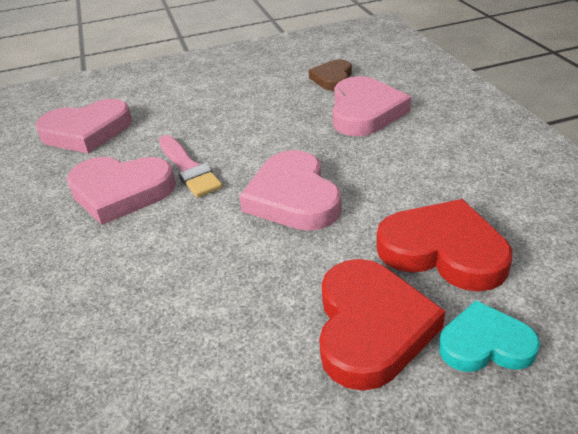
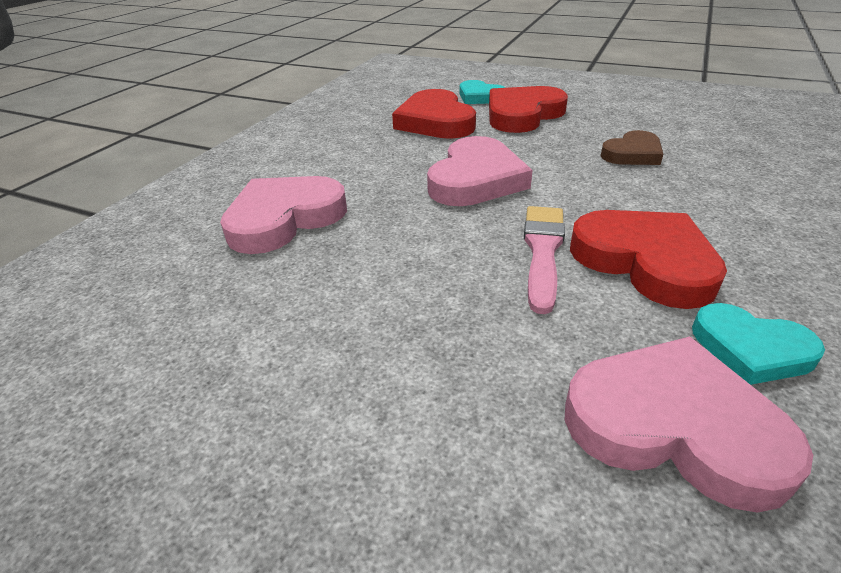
camera: 140 degrees left, 0 degrees up
pink heart [67,157,176,225] -> red heart [570,210,727,309]
brown heart [309,59,352,91] -> brown heart moved to [601,130,663,165]
none -> turquoise heart [692,303,825,385]

